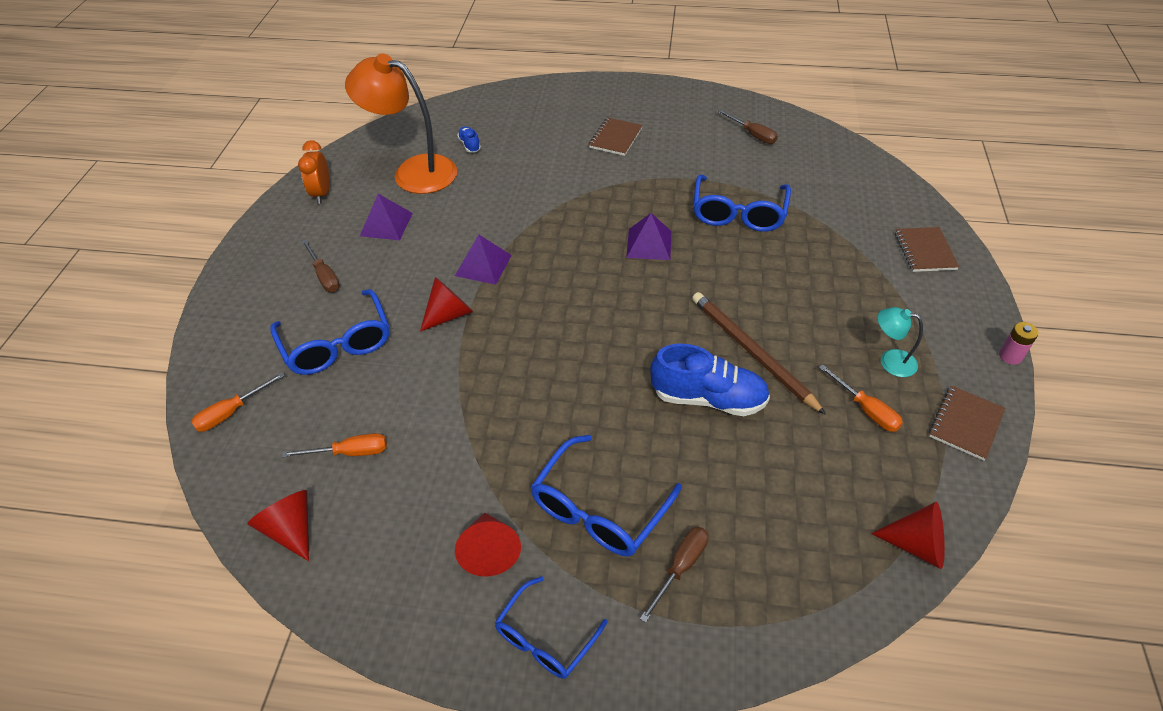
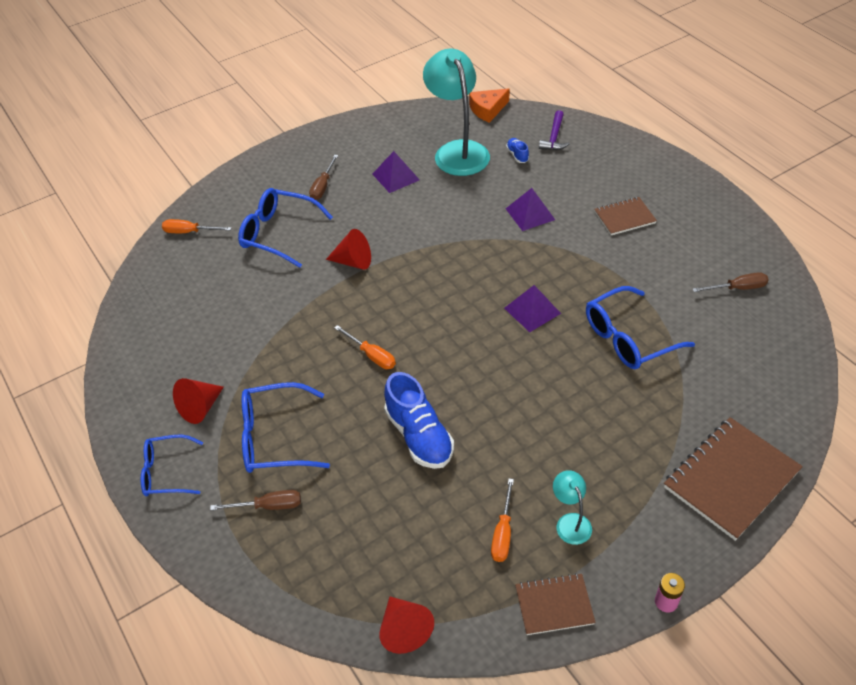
camera: 50 degrees right, 0 degrees up
red cone [247,490,309,561] -> none
blue glasses [270,289,389,375] -> blue glasses turned 90 degrees clockwise [238,188,333,268]
orange screwdriver [282,433,387,457] -> orange screwdriver moved to [334,325,396,369]
orange clock [298,140,330,204] -> none
orange lamp [345,53,457,194] -> turquoise lamp [423,49,490,176]
purple pyramid [455,234,512,285] -> purple pyramid moved to [506,188,555,231]
blue shoe [457,126,481,153] -> blue shoe turned 45 degrees counterclockwise [506,138,529,163]
brown pencil [692,292,826,415] -> none
brown screwdriver [718,110,778,144] -> brown screwdriver turned 105 degrees counterclockwise [693,272,768,292]
brown notebook [895,227,959,272] -> brown notebook [664,417,803,541], size x1.77
none -> orange cheese [469,88,510,123]
none -> purple hammer [539,110,570,150]

